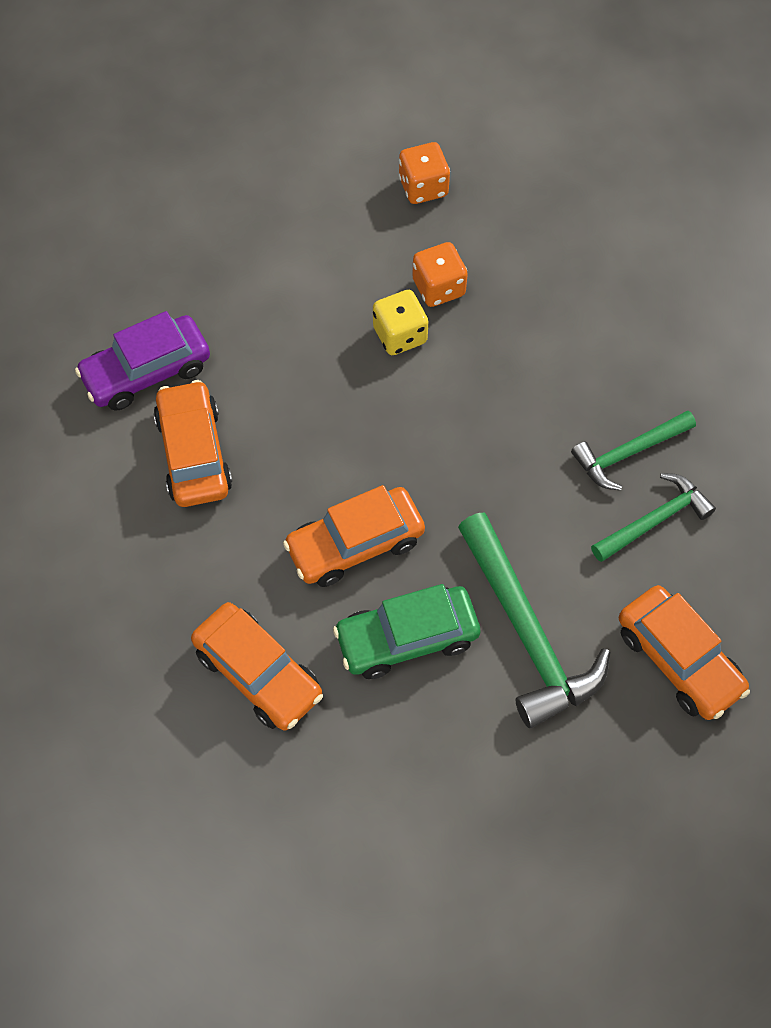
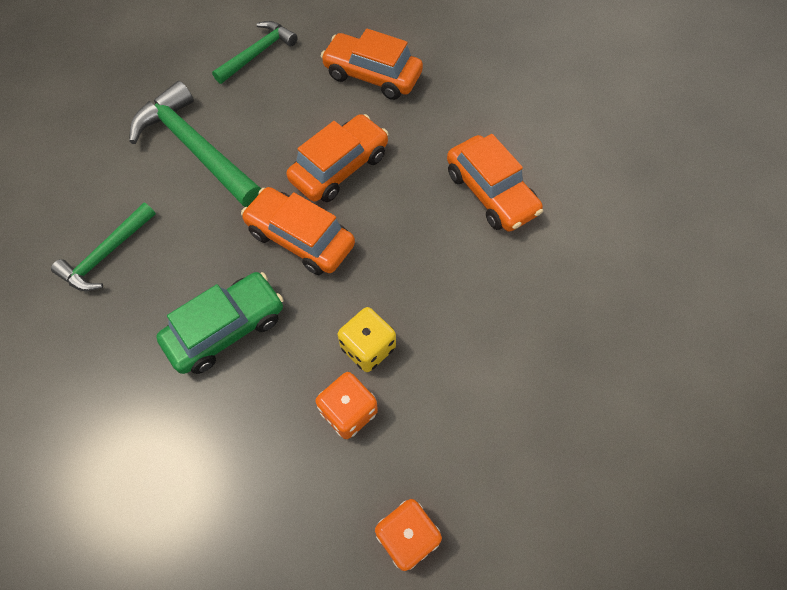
camera: 160 degrees right, 0 degrees up
purple car [75,311,210,411] -> none
green car [333,584,480,679] -> green car moved to [156,272,284,374]
green hammer [571,410,696,491] -> green hammer moved to [212,21,298,84]
orange car [619,585,750,720] -> orange car moved to [241,187,355,275]

